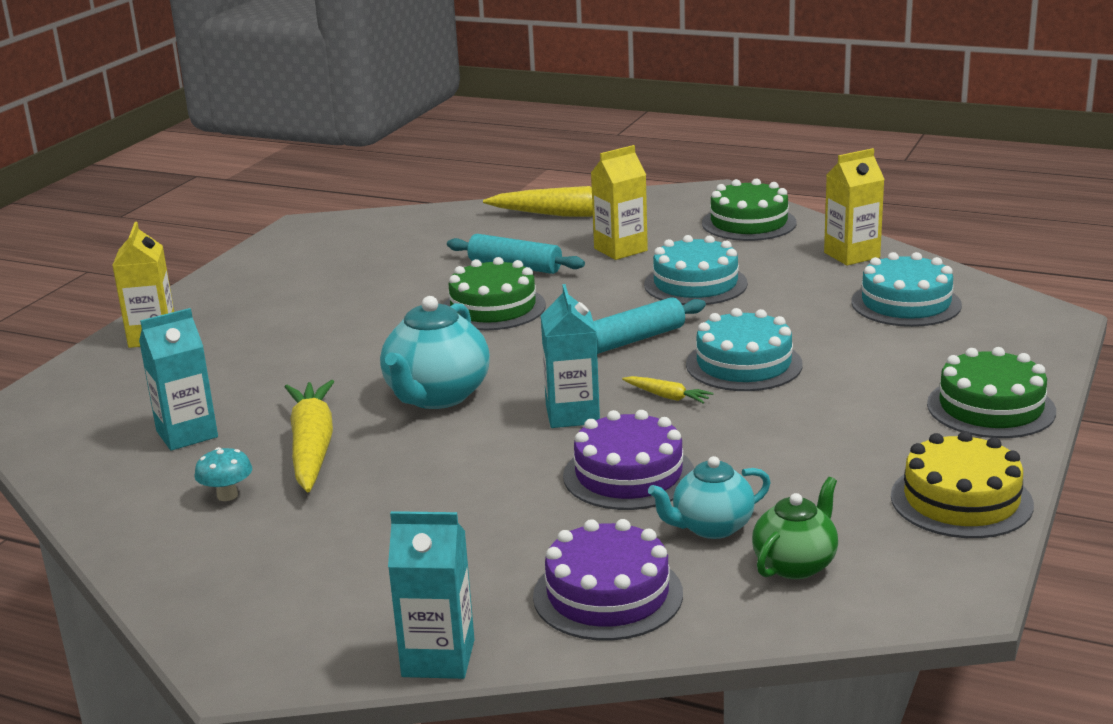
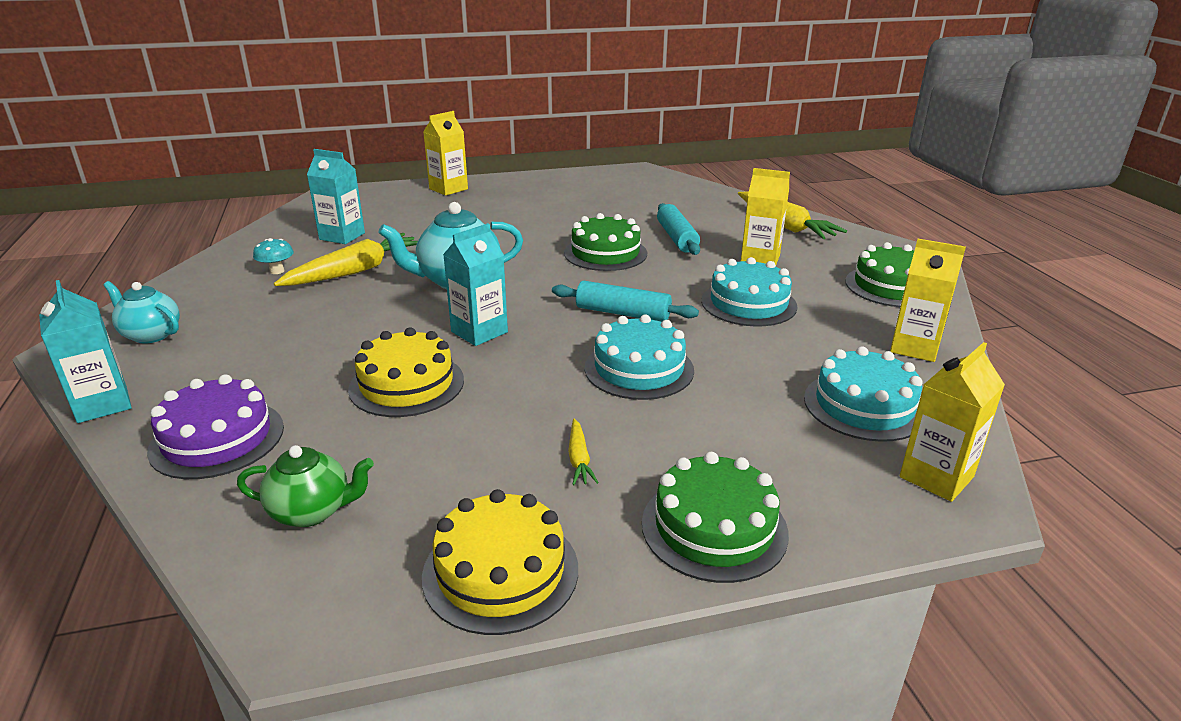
camera: 50 degrees right, 5 degrees up
purple cake [563,410,694,510] -> yellow cake [348,327,464,417]
yellow carrot [622,376,713,404] -> yellow carrot moved to [568,419,599,485]
turquoise teapot [648,456,771,539] -> turquoise teapot moved to [104,281,180,343]
none -> yellow carton [900,342,1005,502]

